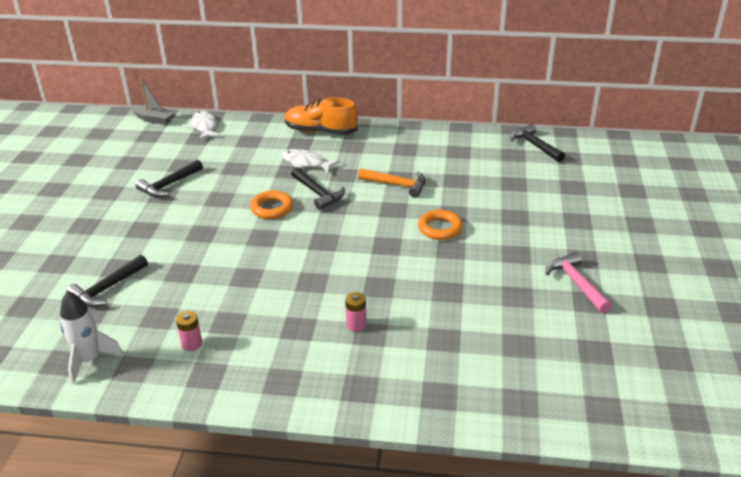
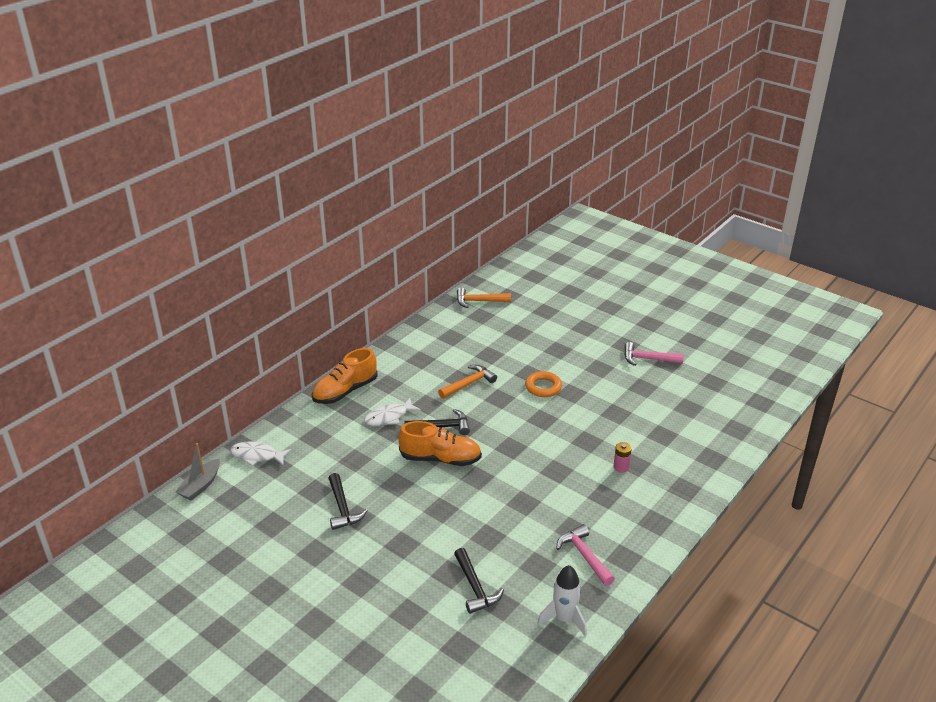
camera: 60 degrees left, 0 degrees up
grey boat [130,77,175,125] -> grey boat turned 150 degrees clockwise [176,443,220,501]
pink battery [176,311,202,351] -> pink hammer [556,524,615,586]
orange ring [250,191,293,219] -> orange shoe [398,421,482,466]
black hammer [510,124,565,162] -> orange hammer [457,287,511,308]

